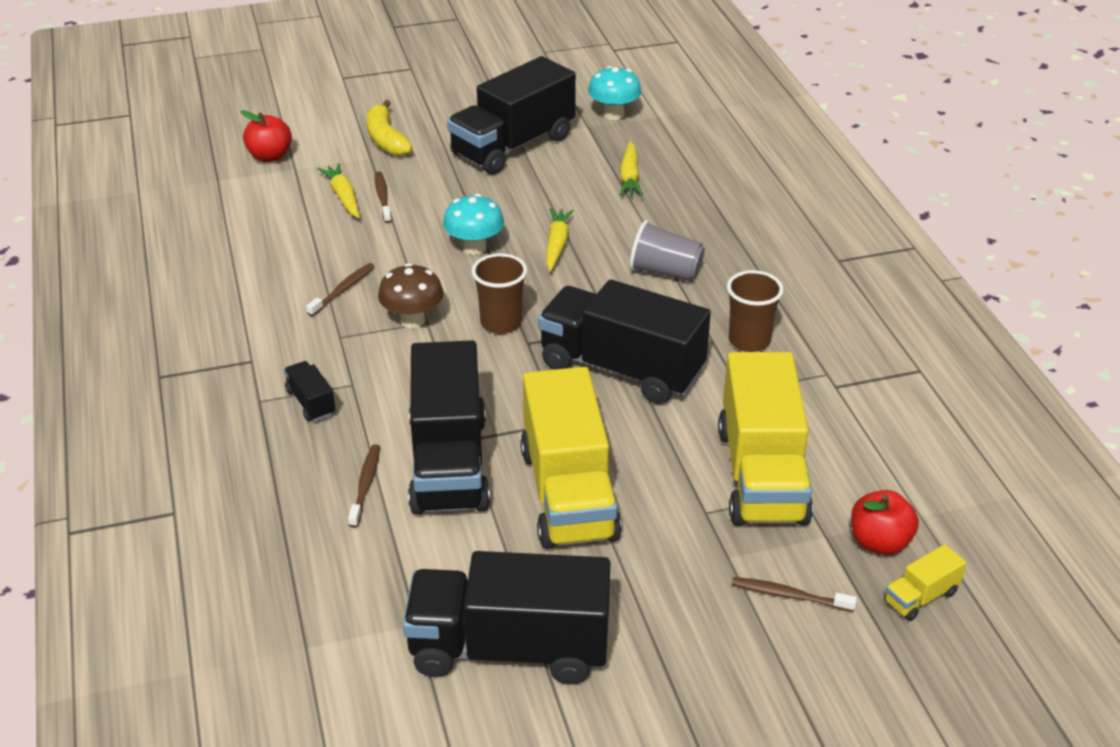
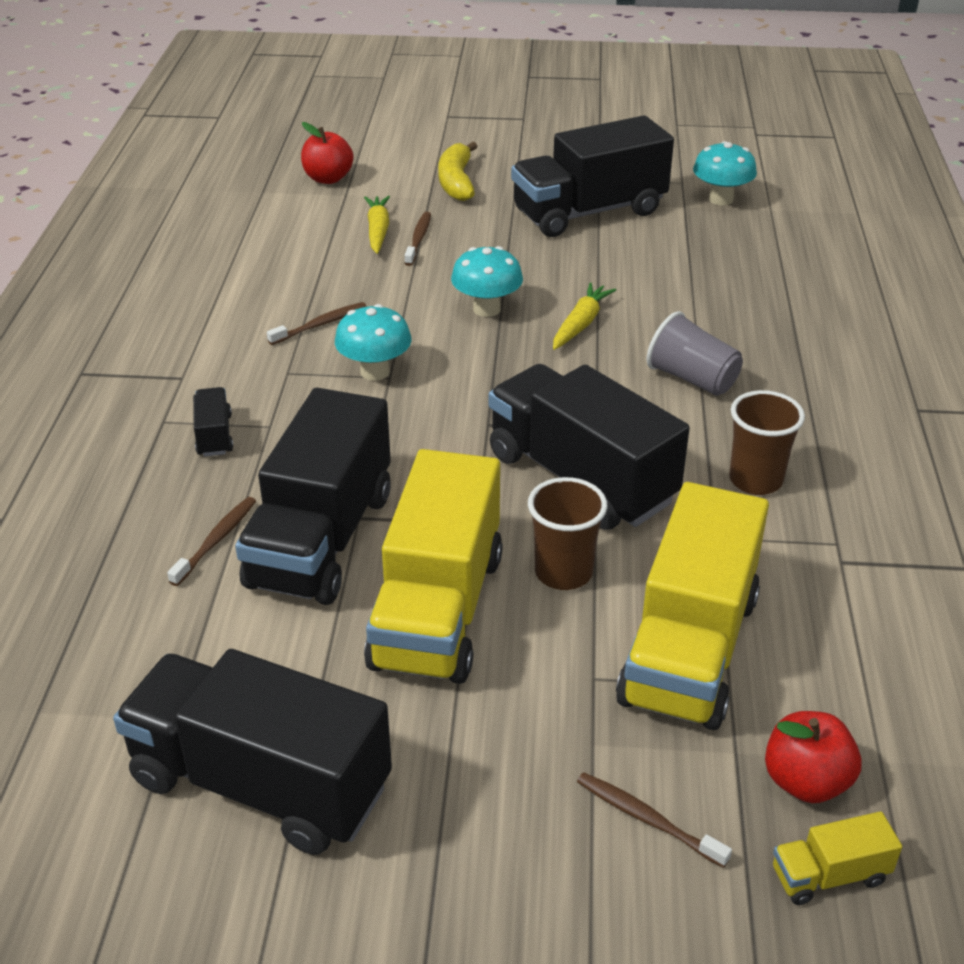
camera: 20 degrees right, 0 degrees up
brown mushroom [378,263,444,328] -> turquoise mushroom [335,304,412,381]
brown cup [472,253,527,334] -> brown cup moved to [528,477,607,590]
yellow carrot [619,141,643,196] -> none

